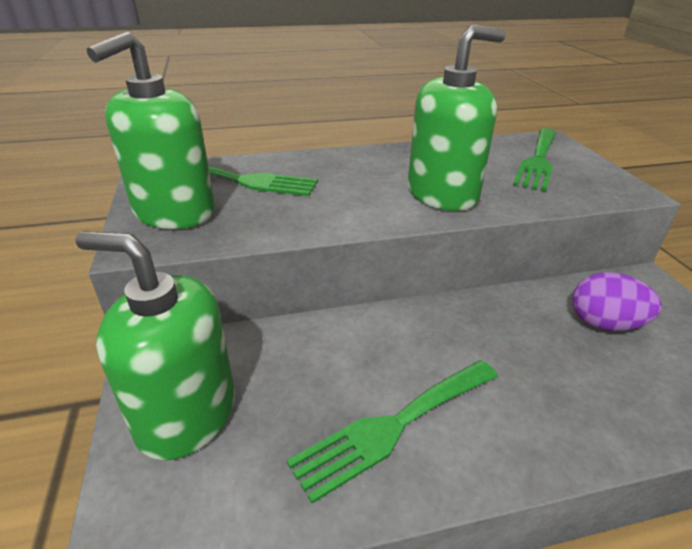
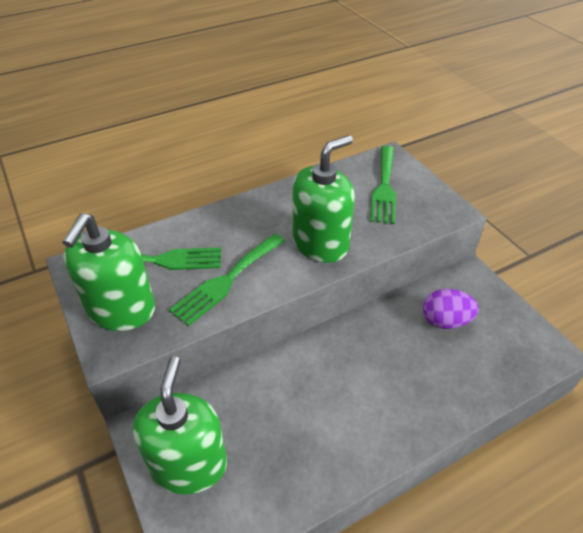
camera: 15 degrees left, 10 degrees up
green soap dispenser [76,231,235,461] -> green soap dispenser turned 90 degrees clockwise [133,356,227,495]
green fork [287,360,498,504] -> green fork moved to [169,234,285,326]

